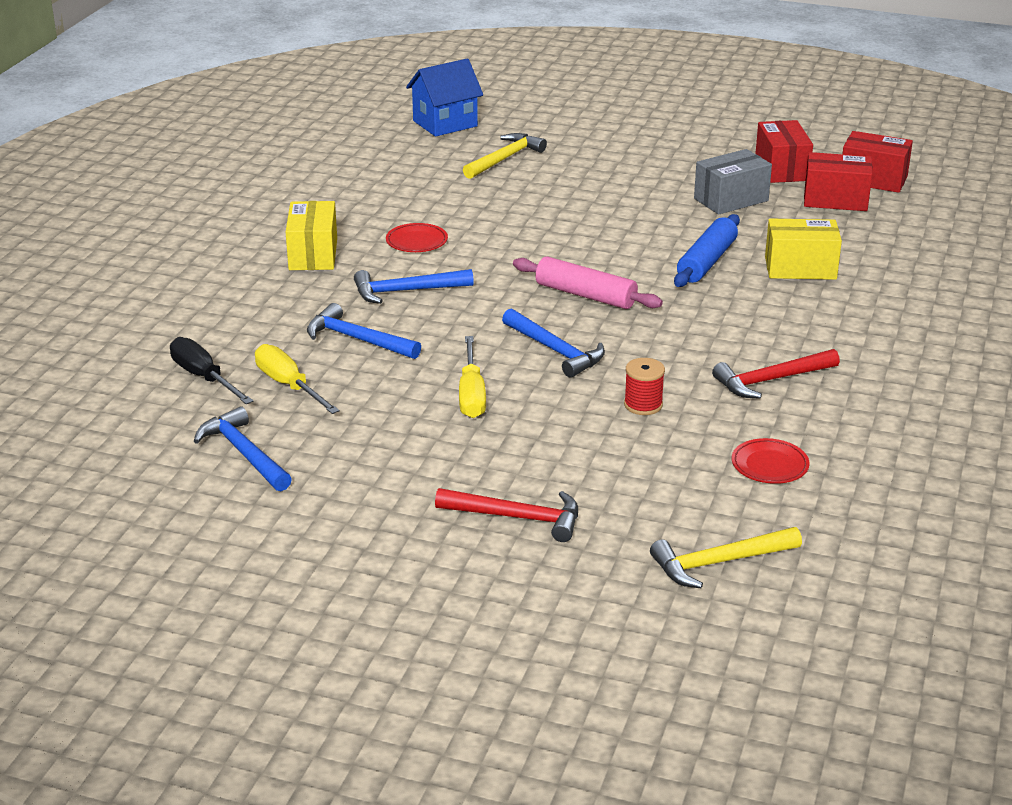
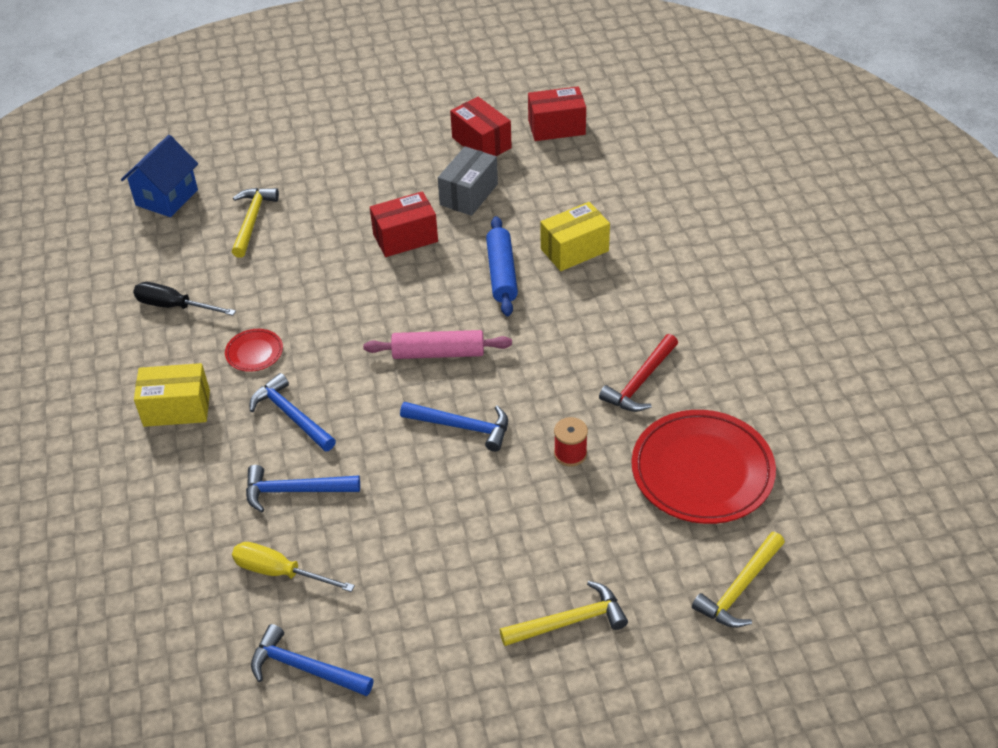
camera: 30 degrees left, 15 degrees up
black screwdriver [170,337,253,404] -> black screwdriver moved to [133,282,236,316]
yellow box [286,201,337,270] -> yellow box turned 60 degrees counterclockwise [134,363,210,427]
blue hammer [354,269,474,304] -> blue hammer turned 90 degrees clockwise [250,373,336,451]
red hammer [435,488,578,542] -> yellow hammer [500,581,628,646]
yellow screwdriver [459,336,486,418] -> none
red plate [732,438,810,484] -> red plate [632,410,776,524], size x2.24
red box [804,152,872,211] -> red box moved to [370,191,438,257]

